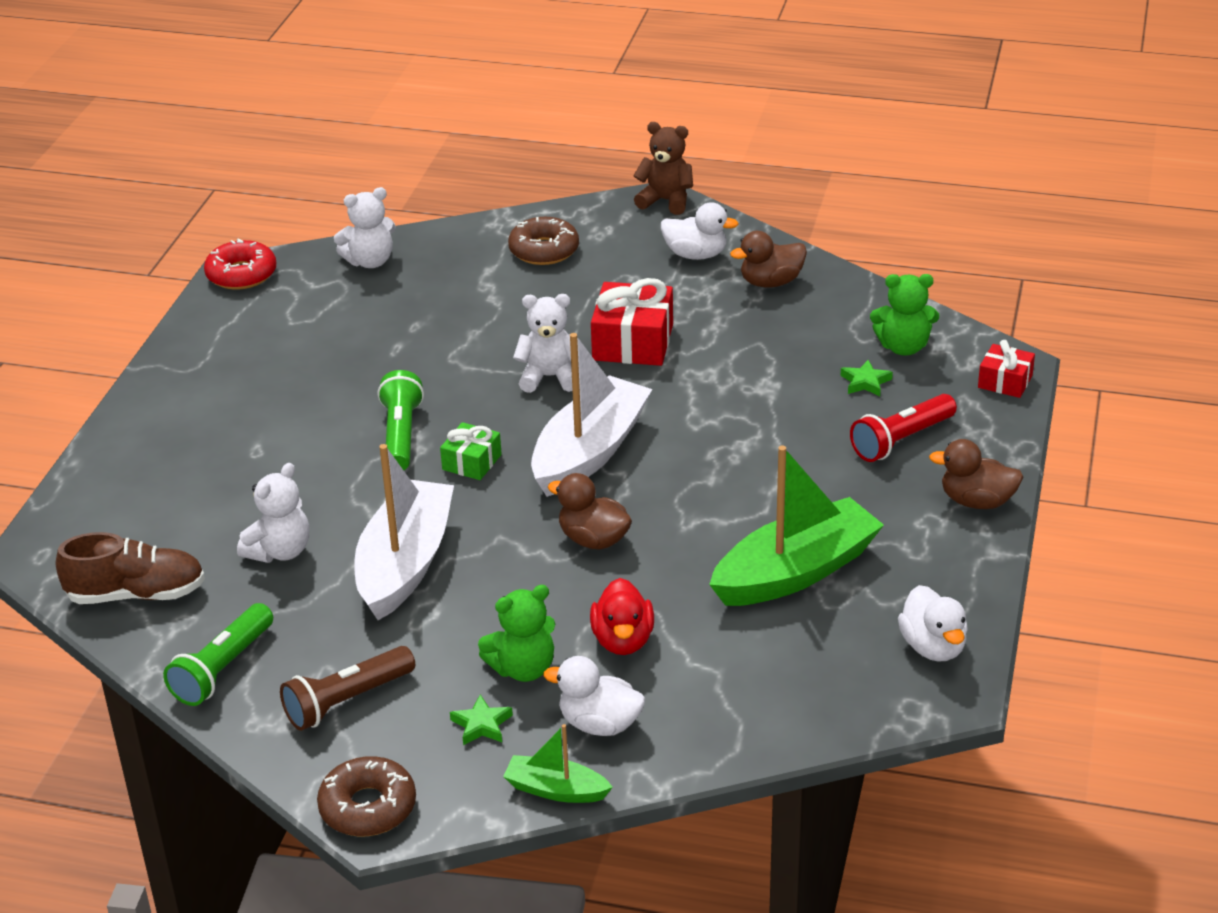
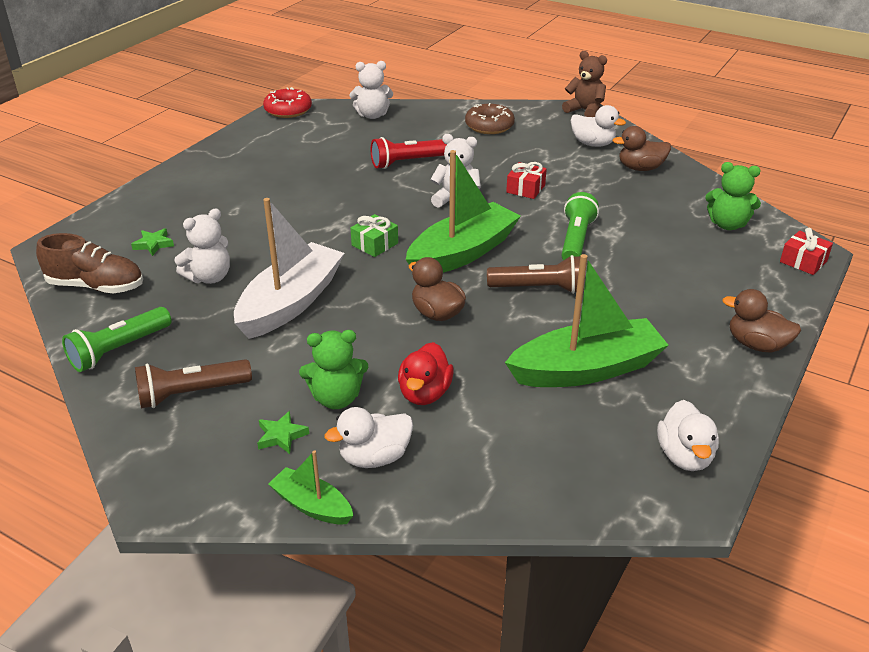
camera: 15 degrees right, 0 degrees up
brown donut [317,756,416,836] -> none
green flashlight [378,370,424,470] -> green flashlight moved to [561,192,599,260]
white boat [531,333,652,497] -> green boat [406,150,521,273]
white duck [543,656,645,736] -> white duck turned 60 degrees counterclockwise [325,407,413,468]
red gift [591,278,673,366] -> red gift [506,162,547,199], size x0.58
green star [841,360,893,396] -> green star moved to [131,228,174,256]
red flashlight [850,394,957,462] -> red flashlight moved to [371,137,447,169]
none -> brown flashlight [487,255,584,294]

